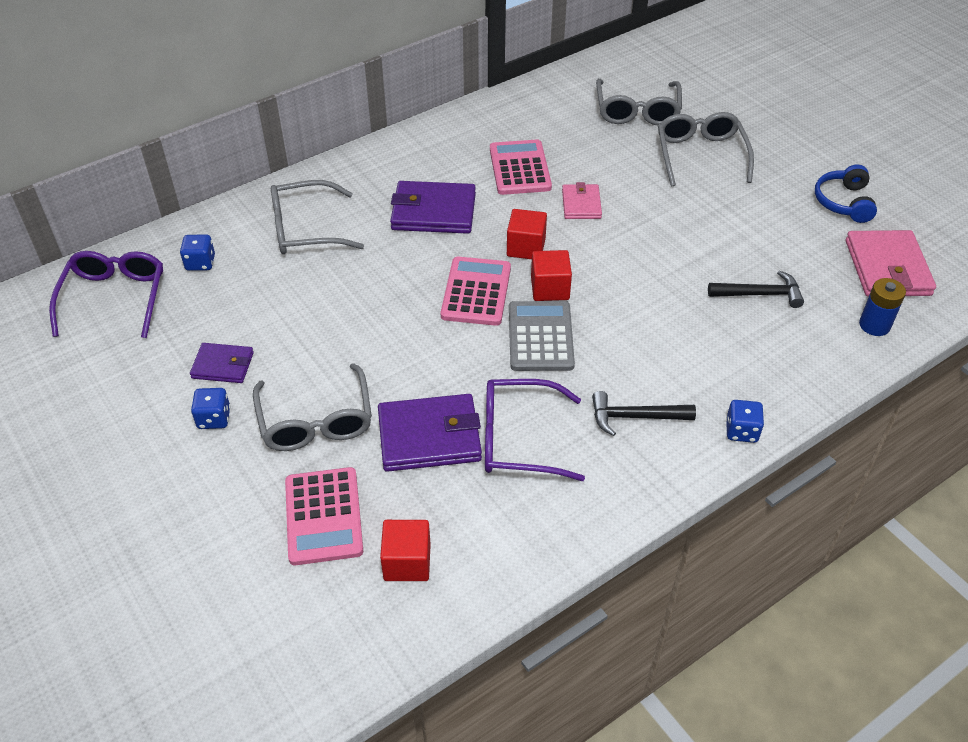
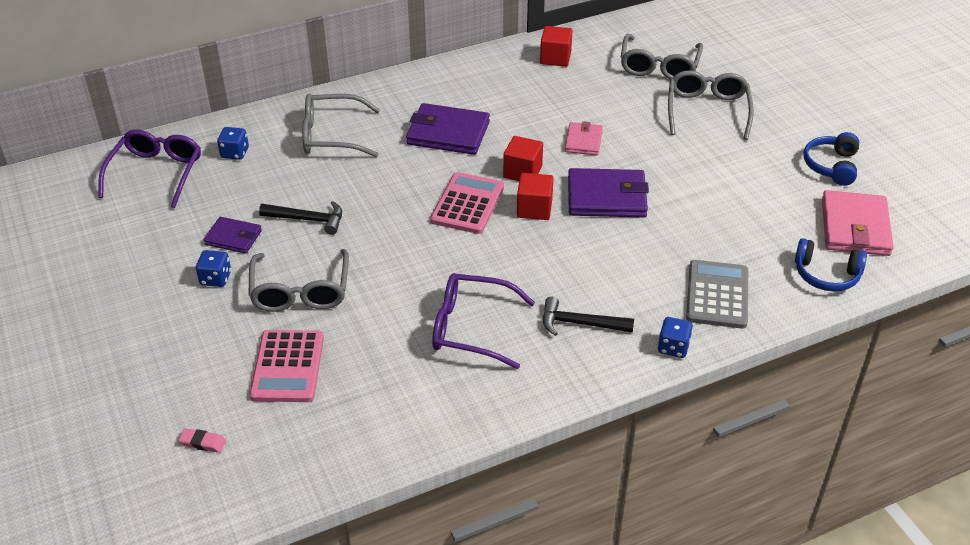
camera: 10 degrees right, 5 degrees down
purple wallet [378,394,482,472] -> purple wallet moved to [568,168,649,218]
red cube [380,520,431,581] -> red cube moved to [540,26,573,67]
pink calculator [490,139,552,195] -> none
grey calculator [509,301,575,371] -> grey calculator moved to [686,260,748,329]
black hammer [708,271,804,308] -> black hammer moved to [259,201,342,235]
blue battery [859,278,906,336] -> blue headphones [795,238,867,291]
none -> pink eraser [178,428,226,453]

